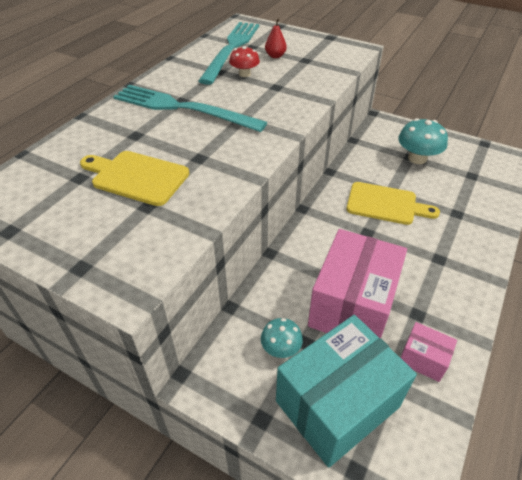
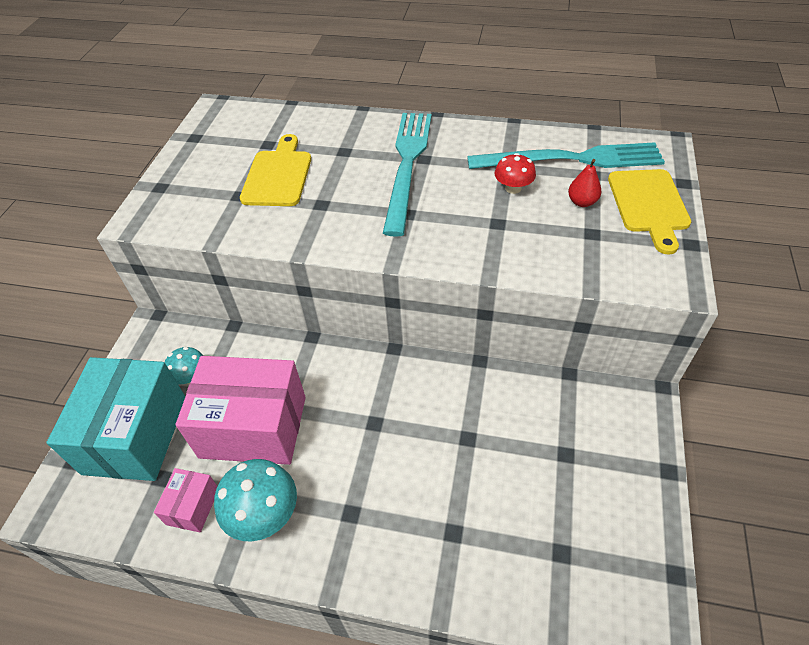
camera: 75 degrees right, 5 degrees up
turquoise box [276,315,417,468] -> turquoise box turned 60 degrees clockwise [46,357,186,481]
yellow cutting board [346,182,440,225] -> yellow cutting board moved to [608,169,691,255]
turquoise mushroom [398,118,448,164] -> turquoise mushroom moved to [214,459,297,542]

